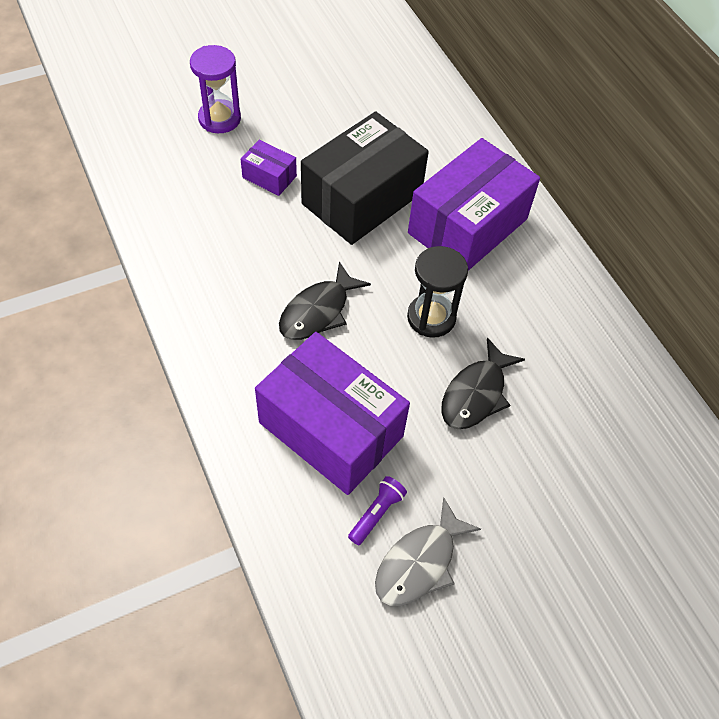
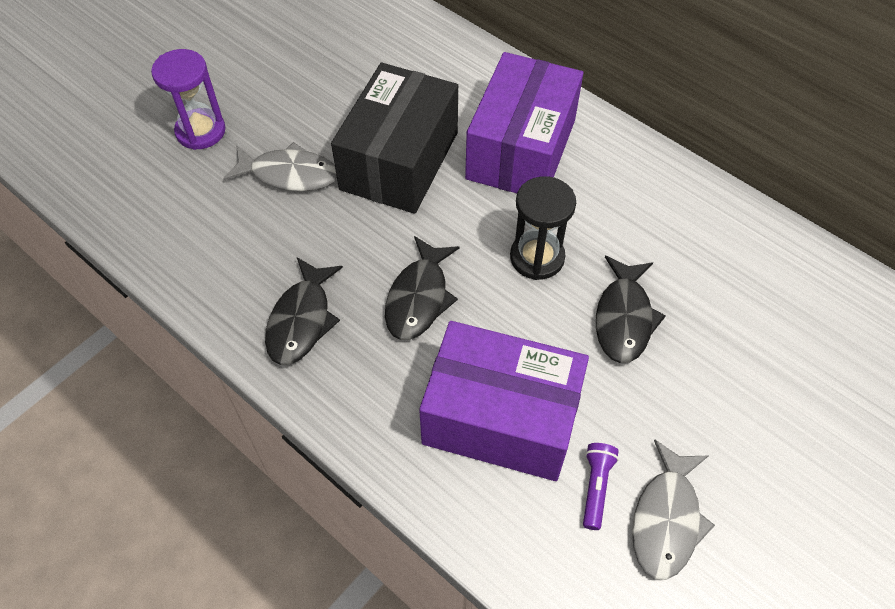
camera: 20 degrees left, 0 degrees up
purple box [241,140,297,196] -> grey fish [223,142,337,191]
none -> black fish [265,257,343,365]

